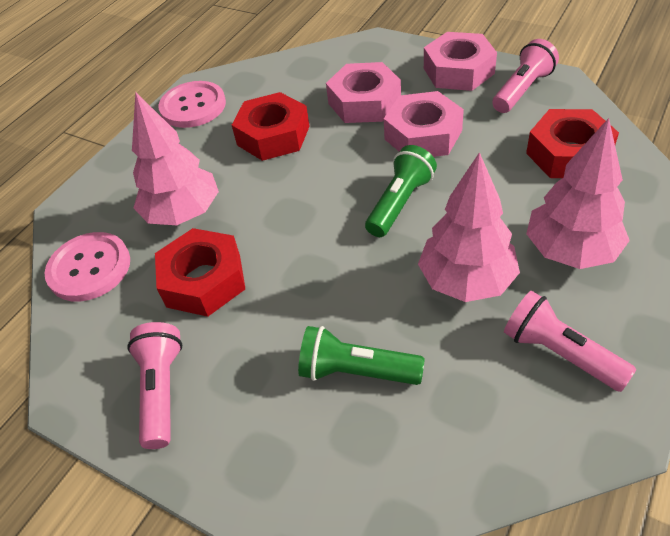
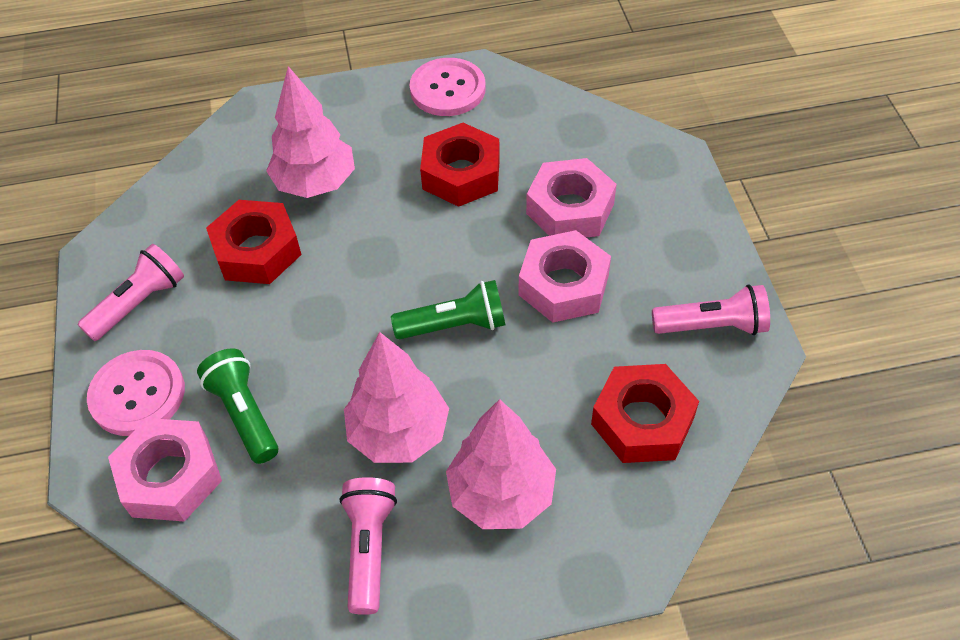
camera: 45 degrees right, 5 degrees up
pink button [44,232,130,302] -> pink button moved to [87,350,185,436]
pink nut [424,32,497,91] -> pink nut moved to [108,418,222,522]

